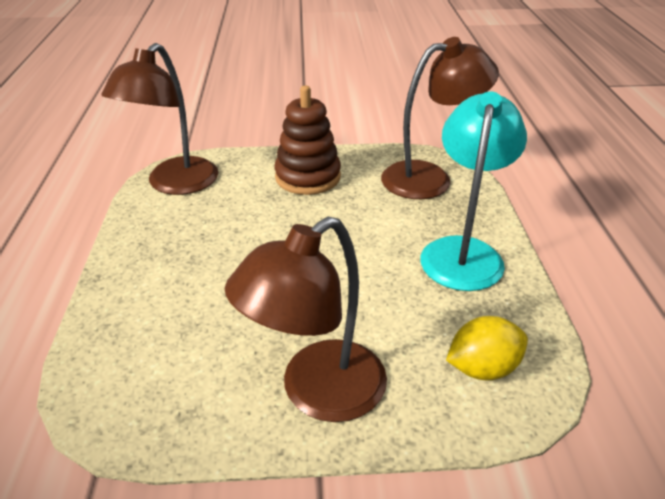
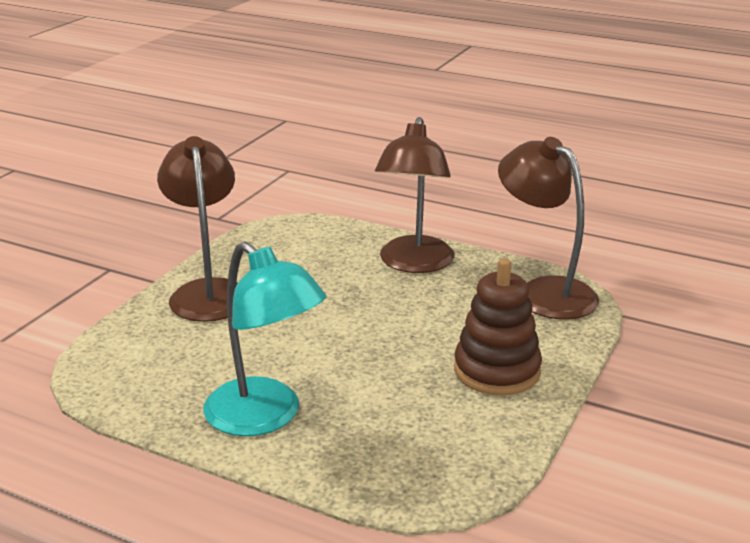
camera: 120 degrees right, 10 degrees down
brown lamp [381,37,499,199] -> brown lamp moved to [375,117,454,273]
yellow lemon [446,316,528,380] -> none

